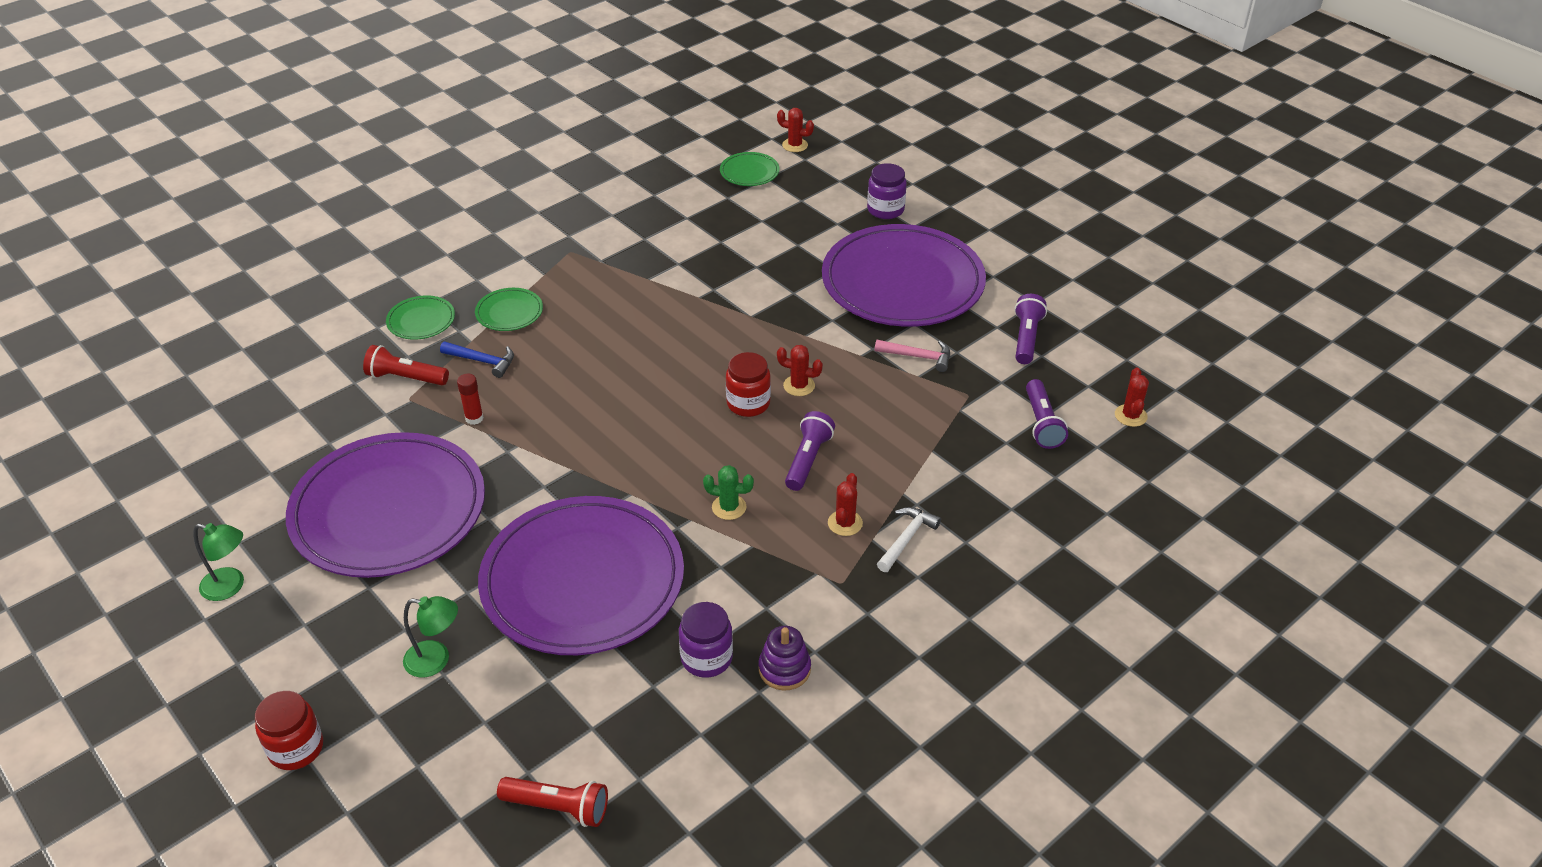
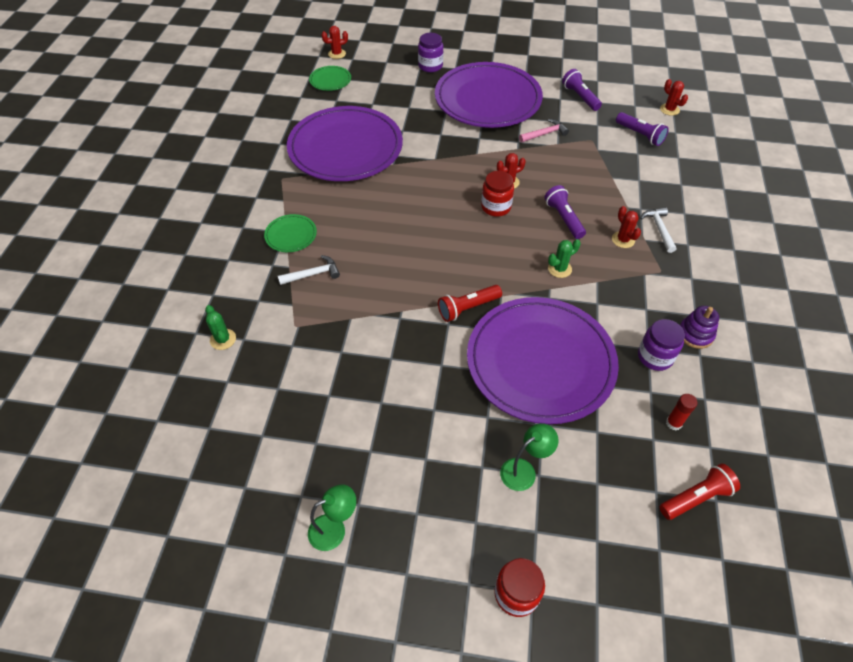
camera: 40 degrees left, 10 degrees up
purple plate [286,432,485,578] -> purple plate moved to [287,106,403,181]
red flashlight [363,345,449,385] -> red flashlight moved to [438,285,502,322]
green plate [386,295,455,340] -> none
blue hammer [440,342,514,378] -> white hammer [278,255,340,285]
red glue stick [457,374,484,425] -> red glue stick moved to [666,394,697,430]
none -> green cactus [205,305,236,350]

